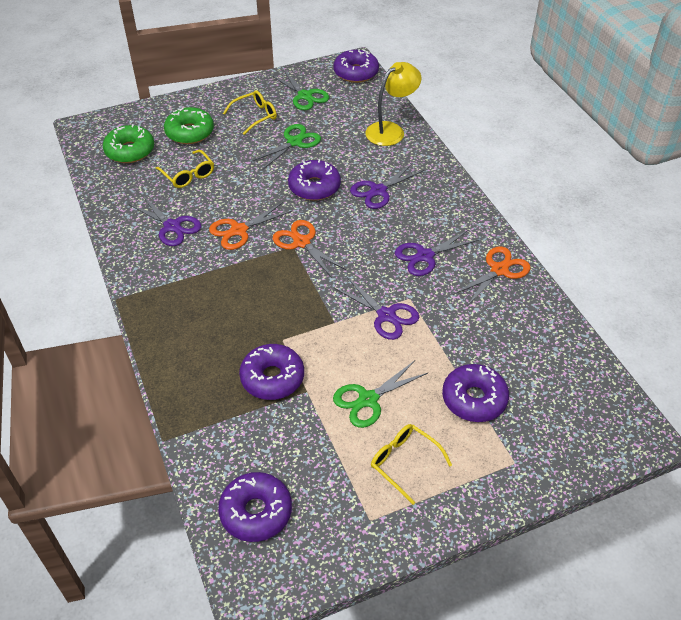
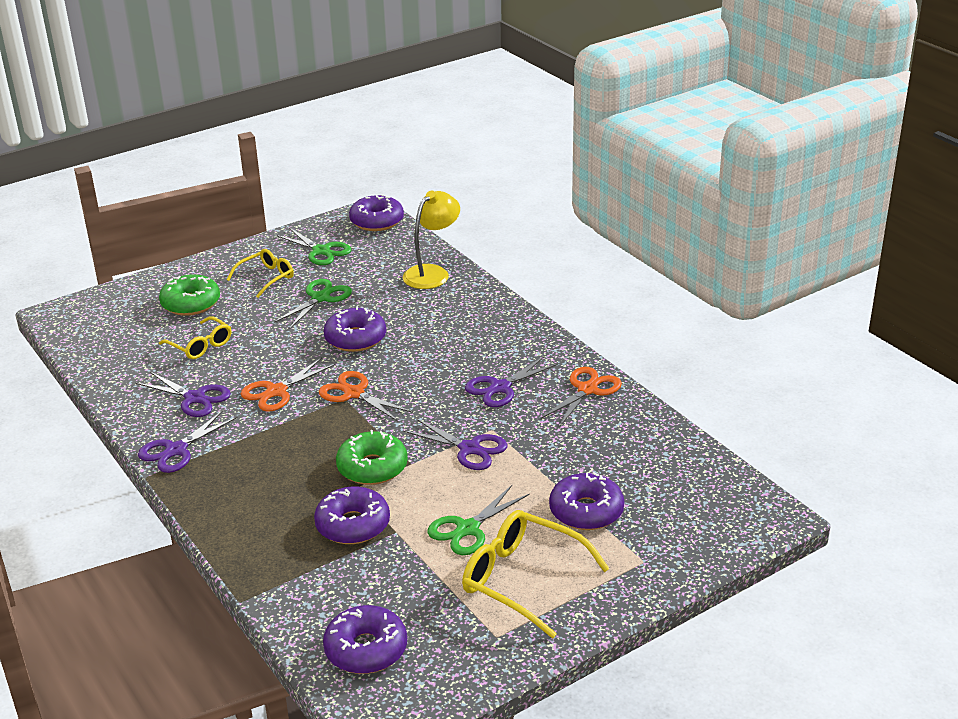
camera: 10 degrees left, 15 degrees down
green donut [103,124,154,163] -> green donut moved to [336,430,408,485]
purple scissors [350,163,424,209] -> purple scissors moved to [138,410,238,473]
yellow glasses [371,424,452,505] -> yellow glasses [462,510,610,638], size x1.63

